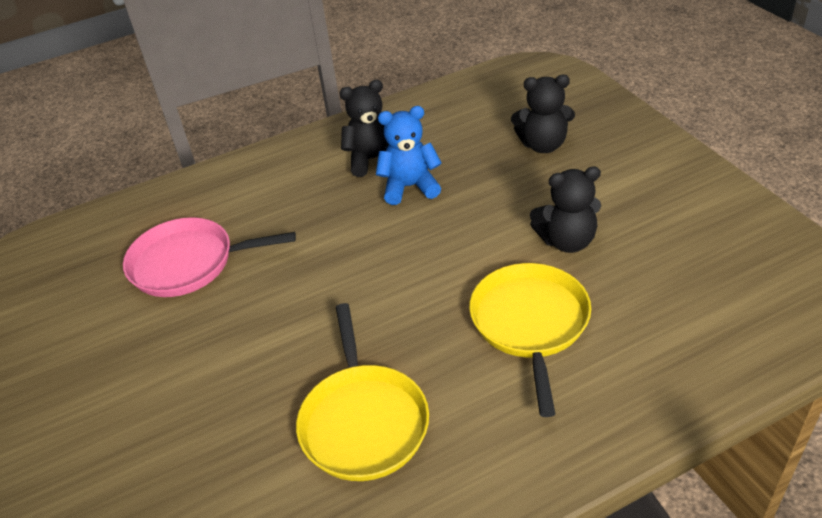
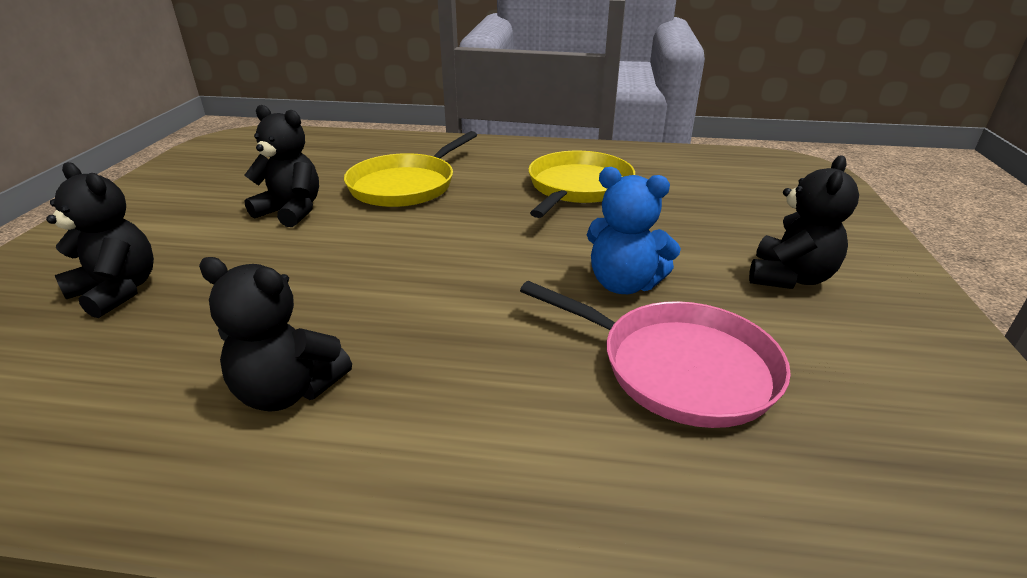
camera: 150 degrees left, 10 degrees down
blue teddy bear [376,106,442,205] -> blue teddy bear moved to [587,167,681,294]
none -> black teddy bear [749,155,859,289]

